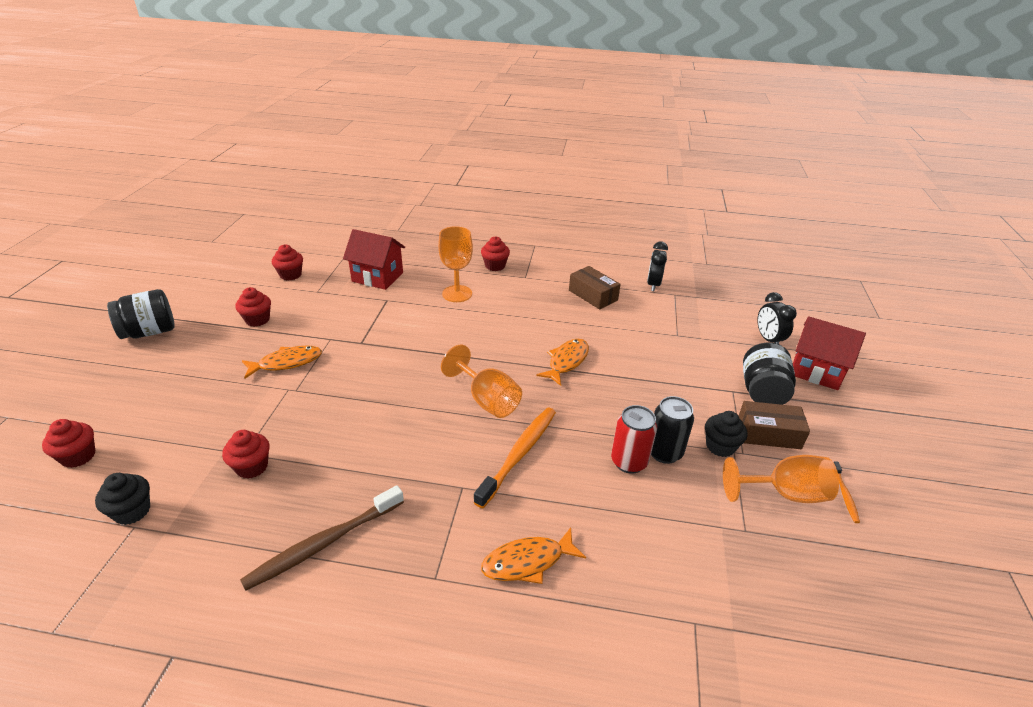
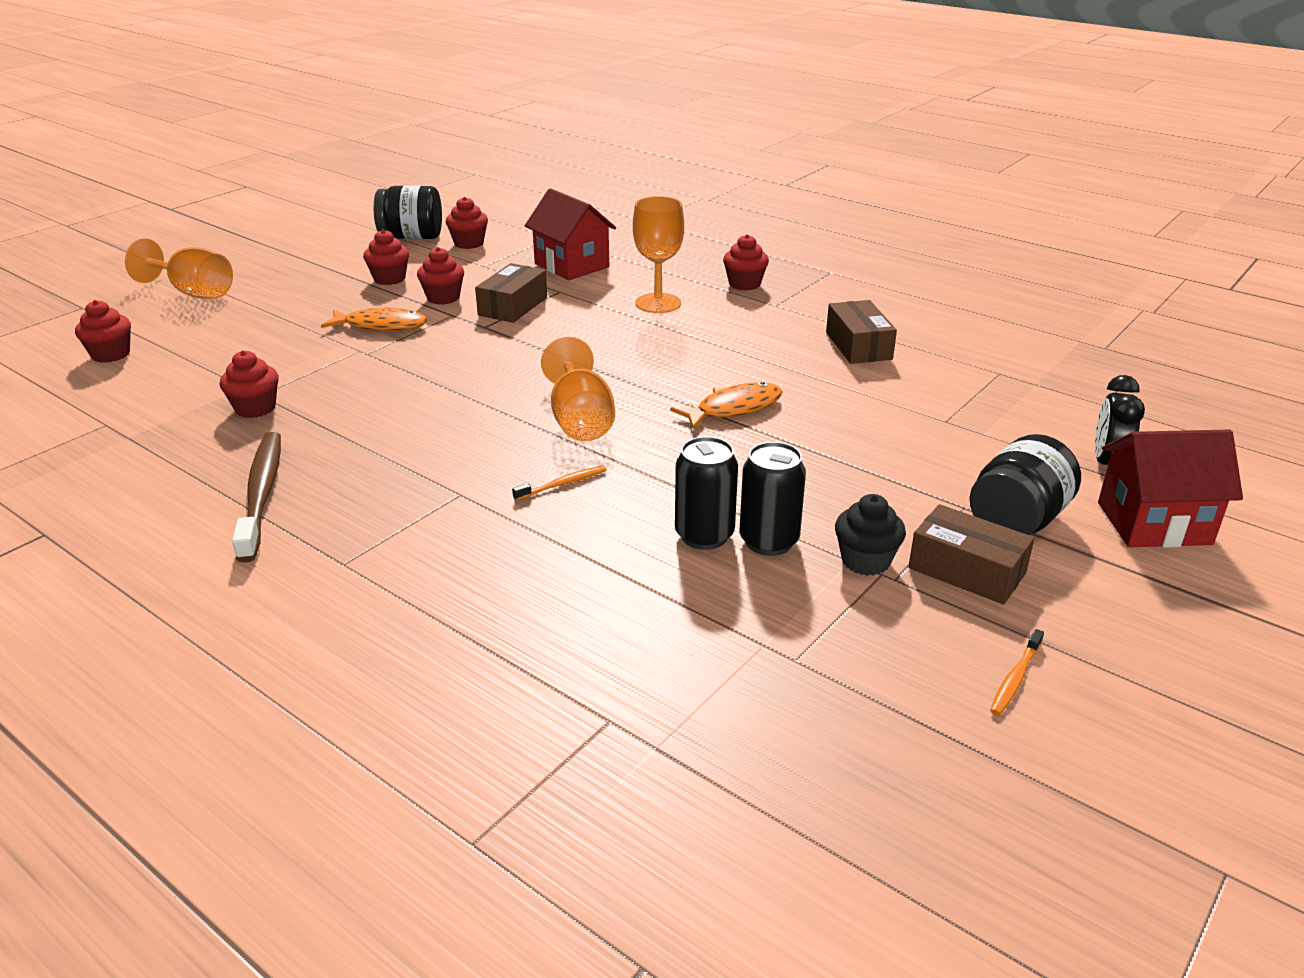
camera: 30 degrees right, 5 degrees down
black cupcake [95,473,150,525] -> none
black jar [107,289,175,339] -> black jar moved to [374,185,442,239]
brown toothbrush [240,485,404,591] -> brown toothbrush turned 90 degrees clockwise [232,432,281,563]
orange toothbrush [474,408,556,508] -> orange toothbrush [512,466,606,501], size x0.47
orange fish [481,527,586,584] -> none
red can [611,405,657,474] -> black can [675,436,738,550]
black clock [647,241,668,291] -> none
orange goblet [723,455,839,503] -> orange goblet moved to [125,238,233,299]
red house [793,316,866,390] -> red house turned 60 degrees counterclockwise [1098,429,1243,548]
none -> red cupcake [417,247,464,305]
none -> brown box [475,263,547,323]

